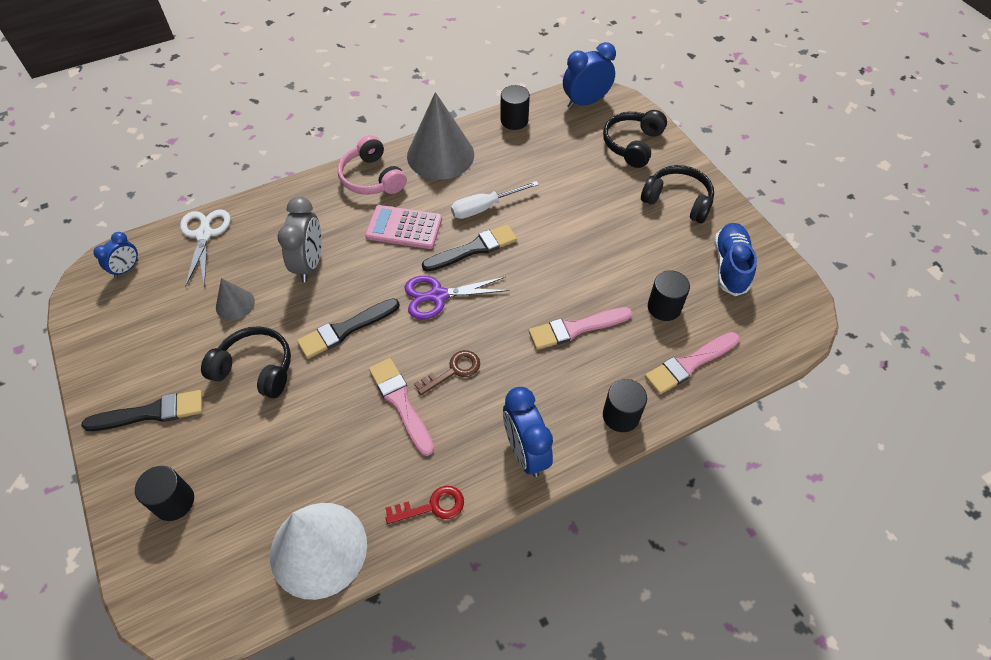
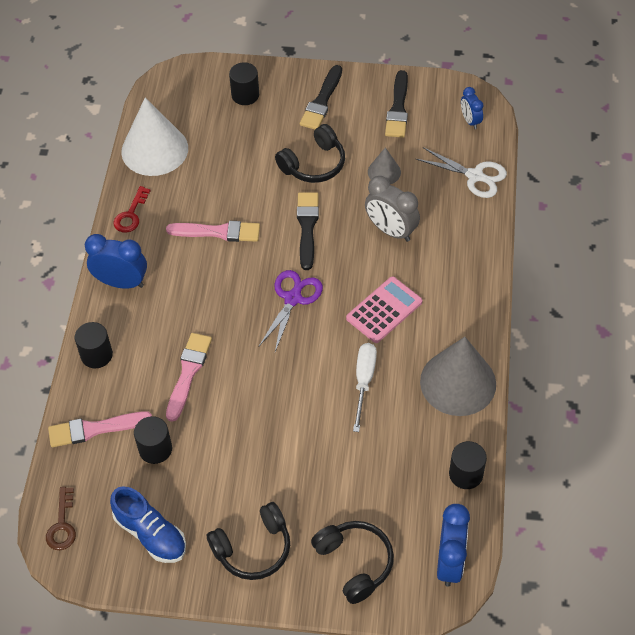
camera: 125 degrees right, 0 degrees up
pink headphones [338,135,407,195] -> none
brown key [414,350,480,395] -> brown key moved to [46,487,76,550]
black brush [422,224,517,272] -> black brush moved to [385,70,408,138]
pink brush [645,332,739,394] -> pink brush turned 105 degrees counterclockwise [48,411,152,447]

